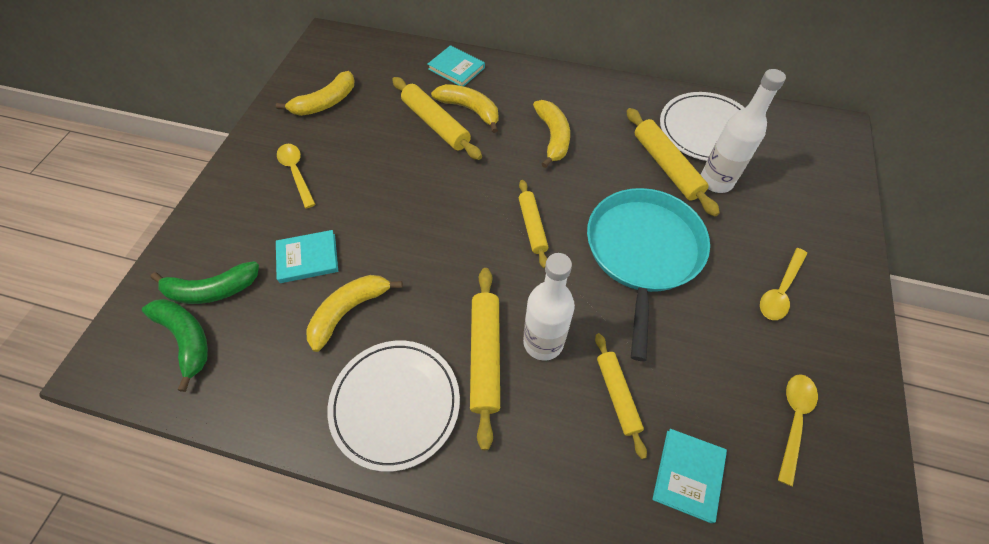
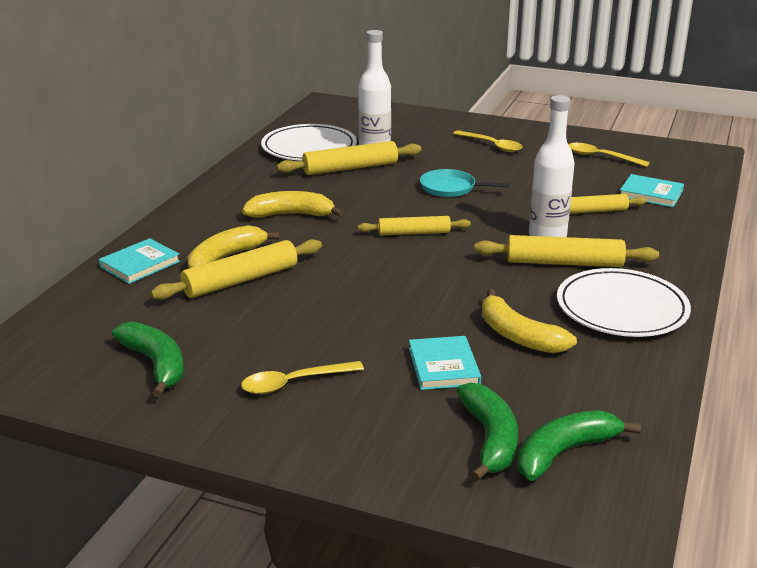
camera: 85 degrees left, 30 degrees down
yellow banana [276,71,355,116] -> green banana [112,321,184,397]
turquoise pan [587,188,710,361] -> turquoise pan [420,169,509,197], size x0.49

